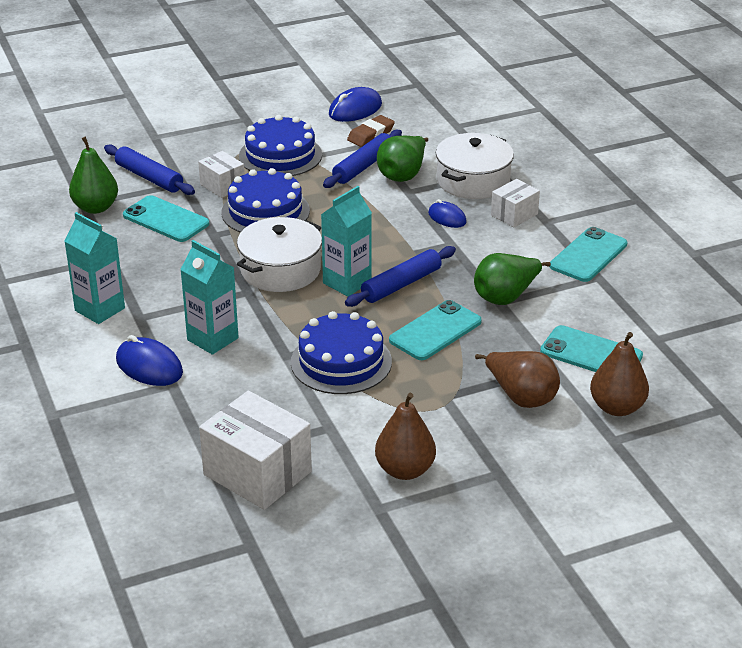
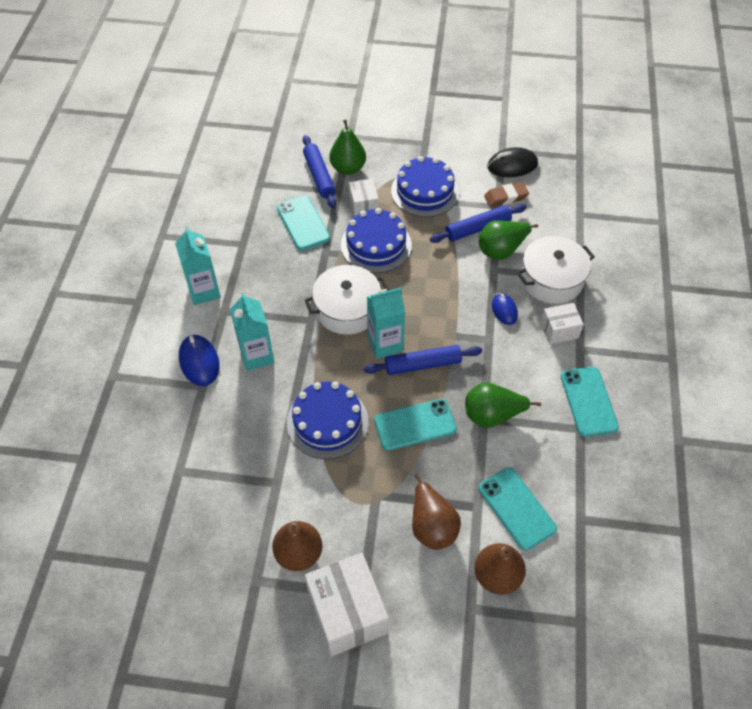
camera: 30 degrees right, 20 degrees up
green pear [69,137,118,214] -> green pear moved to [329,119,366,175]
white box [199,391,312,510] -> white box moved to [305,553,389,656]
blue mouse [329,87,382,122] -> black mouse [487,147,538,177]
turquoise phone [550,227,628,282] -> turquoise phone turned 75 degrees counterclockwise [561,367,619,437]

